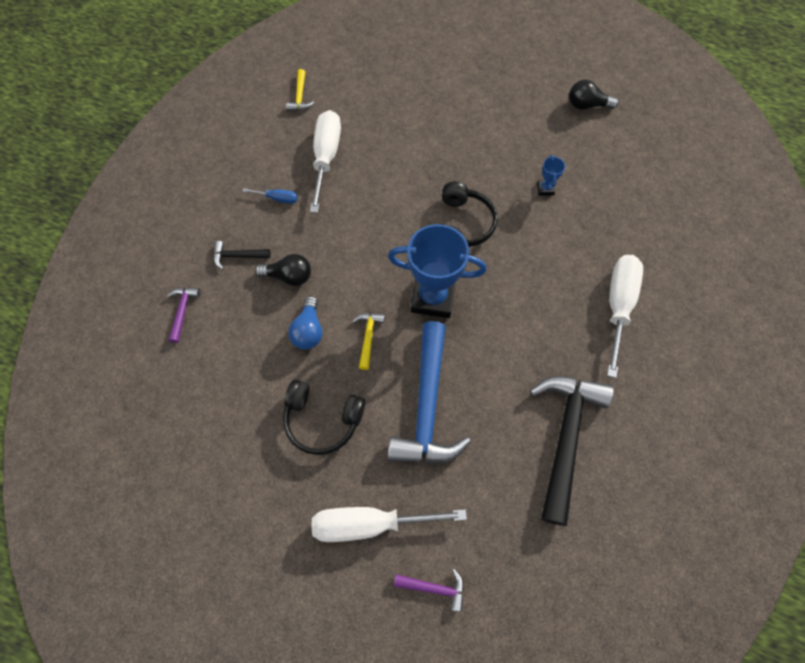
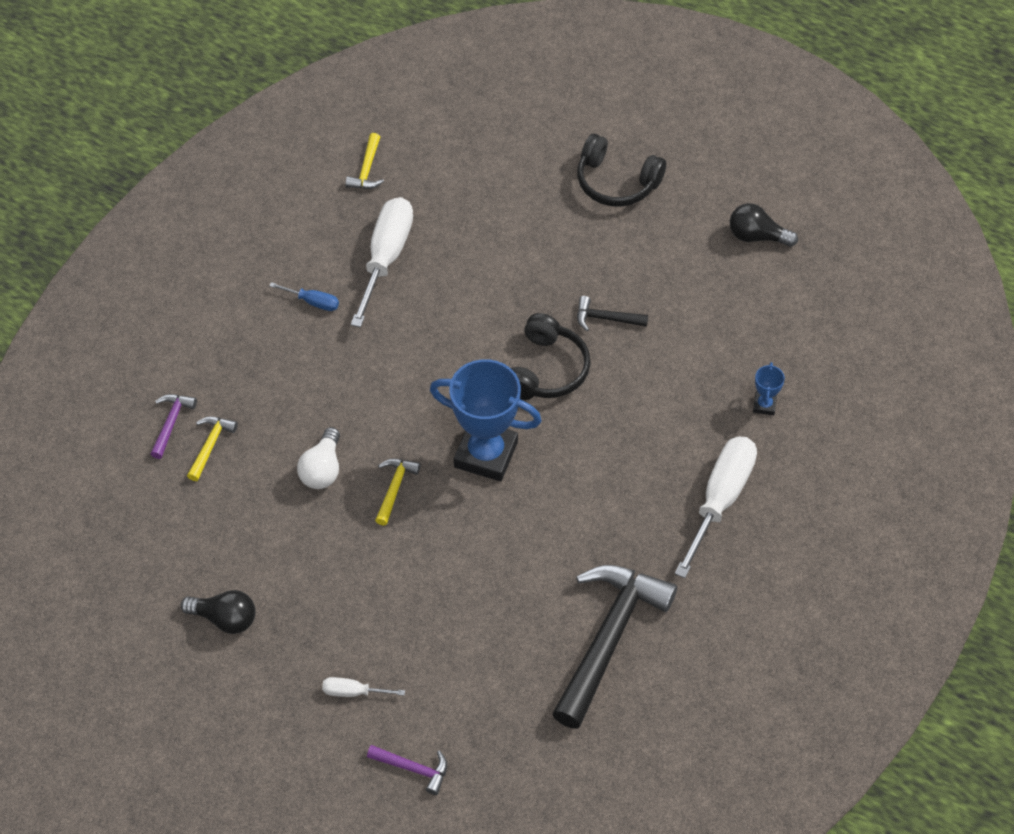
camera: 10 degrees right, 10 degrees down
black hammer [213,241,271,270] -> black hammer moved to [577,296,648,331]
black light bulb [255,254,311,286] -> black light bulb moved to [181,590,256,634]
black headphones [283,379,365,455] -> black headphones moved to [577,134,666,207]
blue light bulb [288,296,323,349] -> white light bulb [297,427,340,489]
white screwdriver [311,507,467,542] -> white screwdriver [322,677,405,697], size x0.46
blue hammer [388,321,471,464] -> none
blue trophy [537,155,565,196] -> blue trophy moved to [753,362,785,415]
none -> yellow hammer [187,416,238,481]

